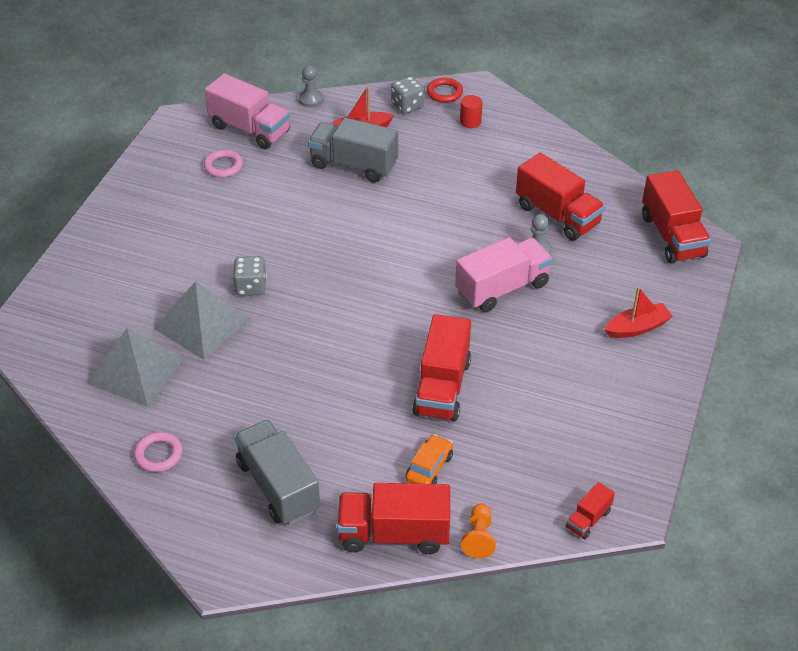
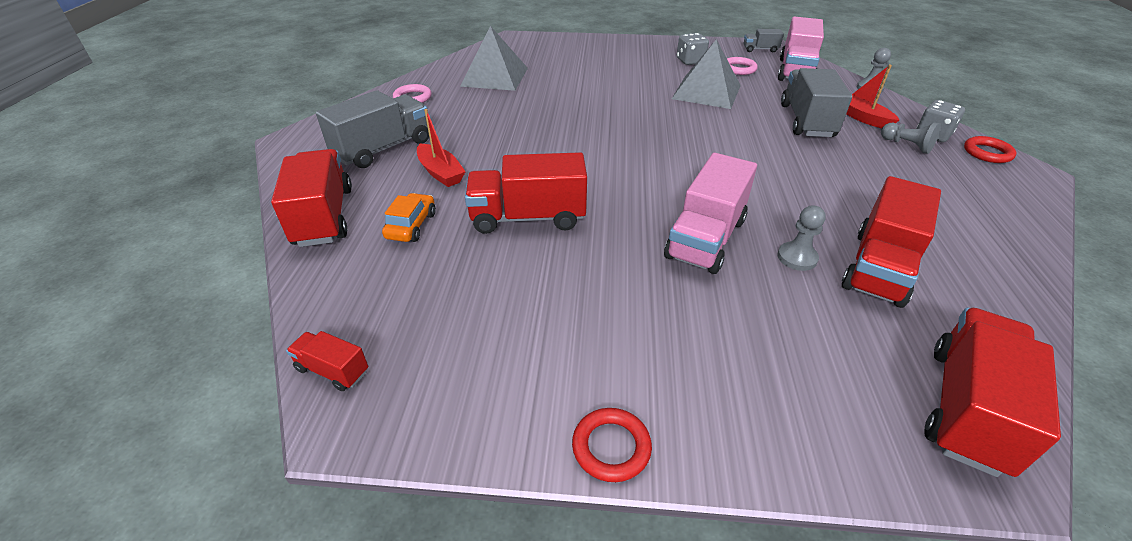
camera: 75 degrees right, 5 degrees down
grey pyramid [154,281,251,360] -> grey pyramid moved to [672,39,741,109]
grey dice [233,256,266,296] -> grey dice moved to [677,33,709,65]
orange car [406,434,453,484] -> orange car turned 90 degrees counterclockwise [382,193,436,242]
pink truck [455,237,553,312] -> pink truck turned 75 degrees clockwise [664,153,757,274]
red cylinder [460,95,483,128] -> none
orange pawn [461,504,496,558] -> none
red boat [604,287,673,338] -> red boat moved to [417,109,466,187]
red truck [642,170,711,264] -> red truck turned 150 degrees clockwise [925,308,1061,477]
none -> red ring [572,408,652,482]
none -> grey truck [744,29,784,52]
none -> grey pawn [881,122,940,154]

